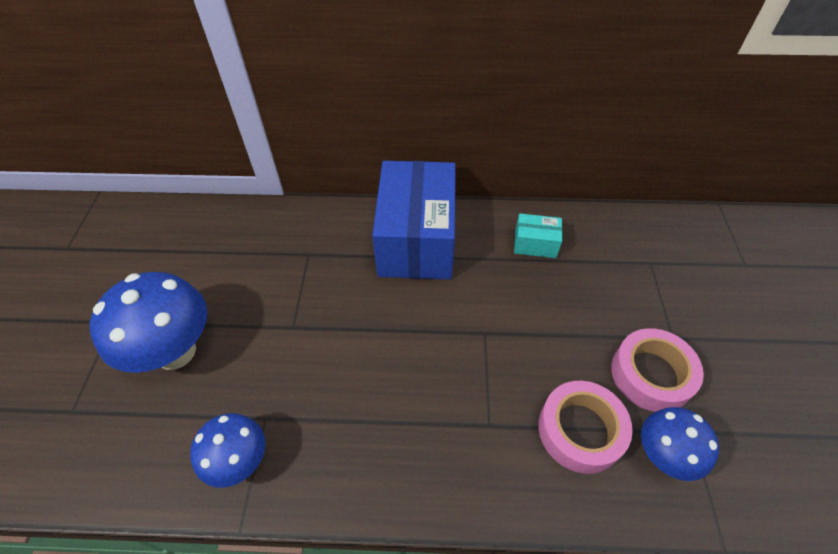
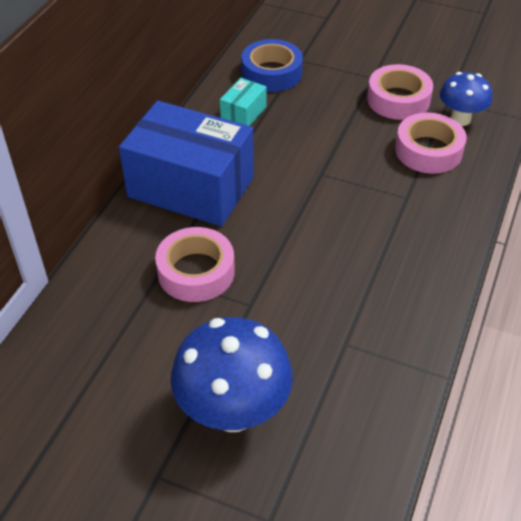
camera: 70 degrees left, 5 degrees down
blue mushroom [190,413,265,488] -> none
none -> pink tape [155,227,235,302]
none -> blue tape [241,39,303,92]

